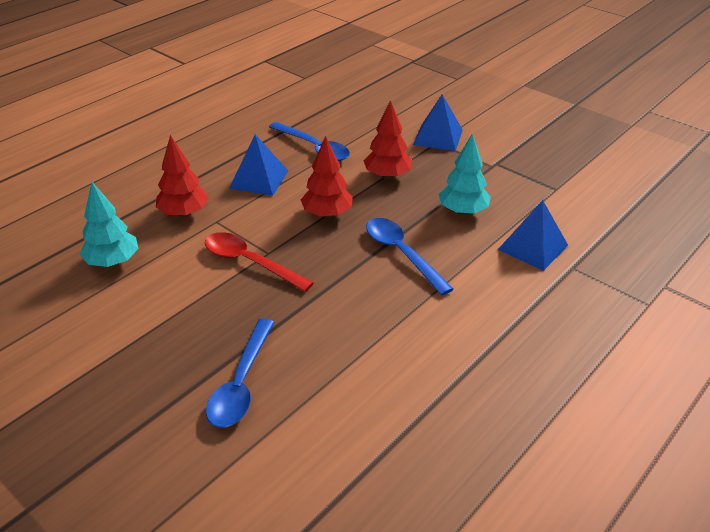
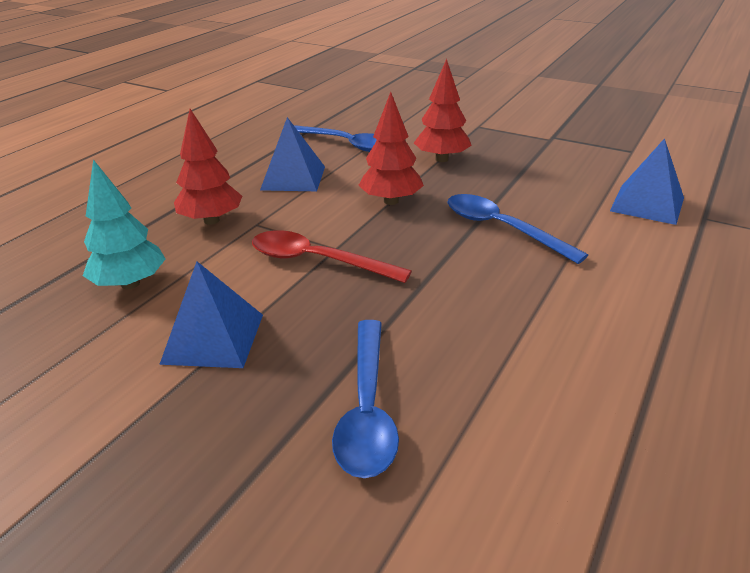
camera: 10 degrees left, 5 degrees down
blue pyramid [413,94,463,151] -> blue pyramid moved to [159,262,263,368]
turquoise tree [439,133,491,215] -> none

